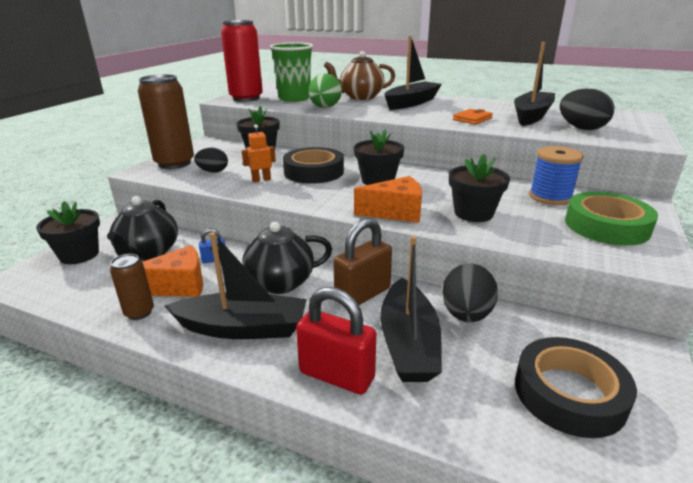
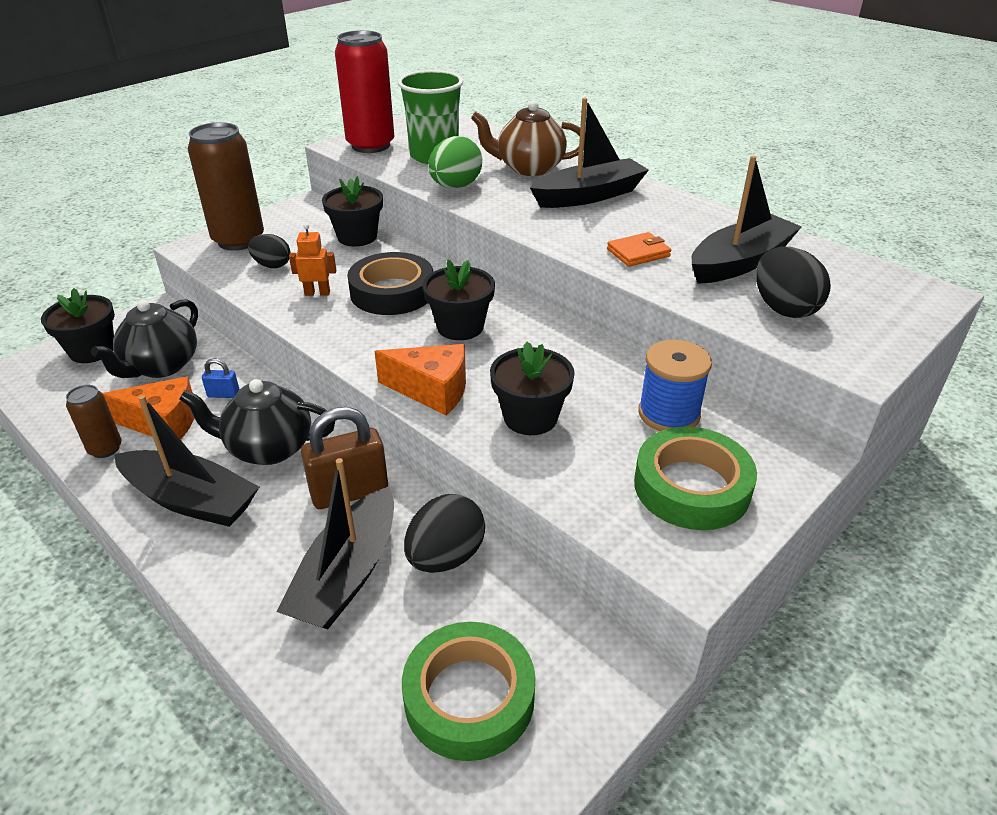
camera: 20 degrees right, 10 degrees up
red padlock [296,287,376,395] -> none
black tape [515,337,637,438] -> green tape [402,622,536,761]

